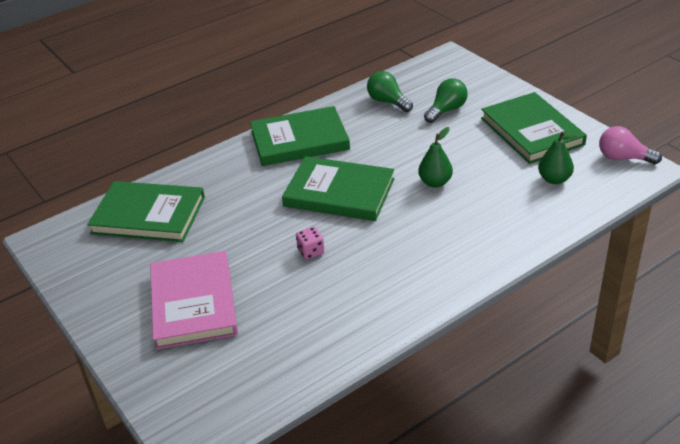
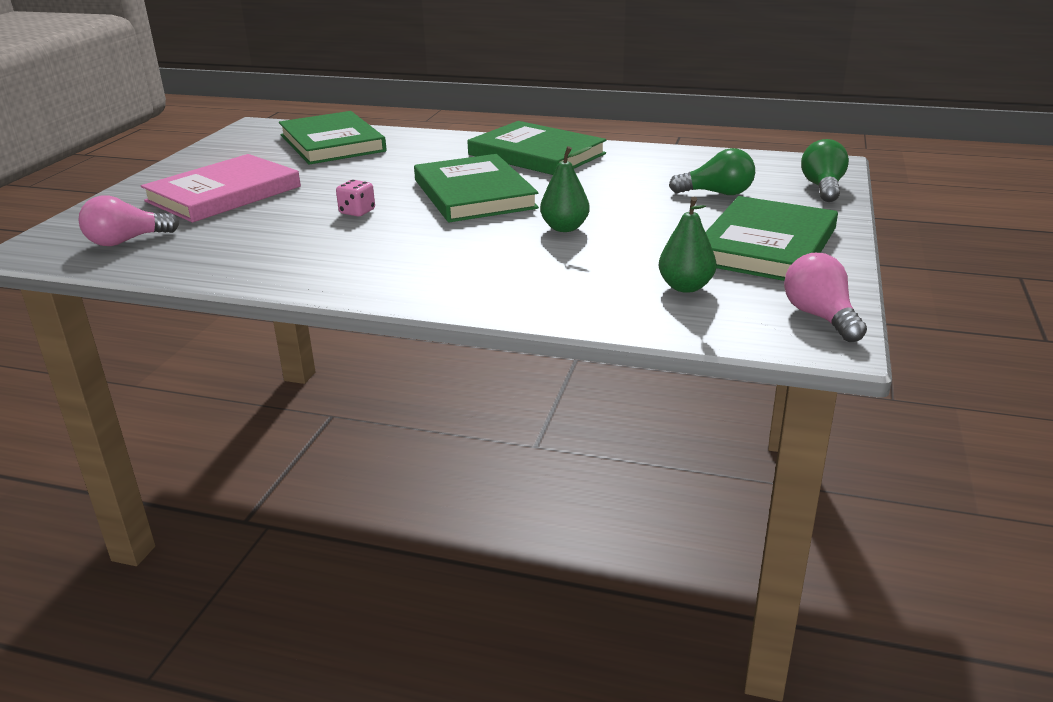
camera: 50 degrees right, 10 degrees down
green light bulb [367,71,413,112] -> green light bulb moved to [801,139,849,202]
none -> pink light bulb [79,195,179,246]

